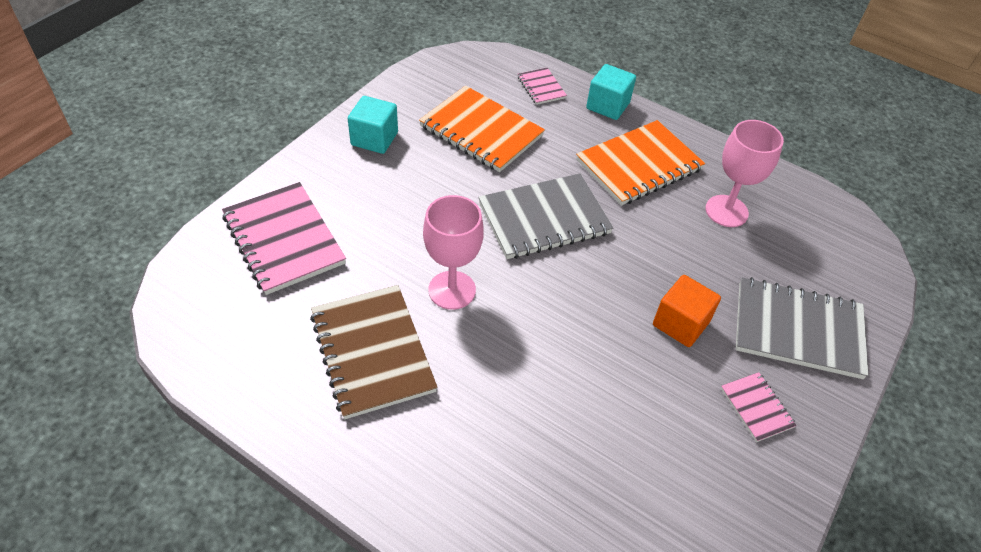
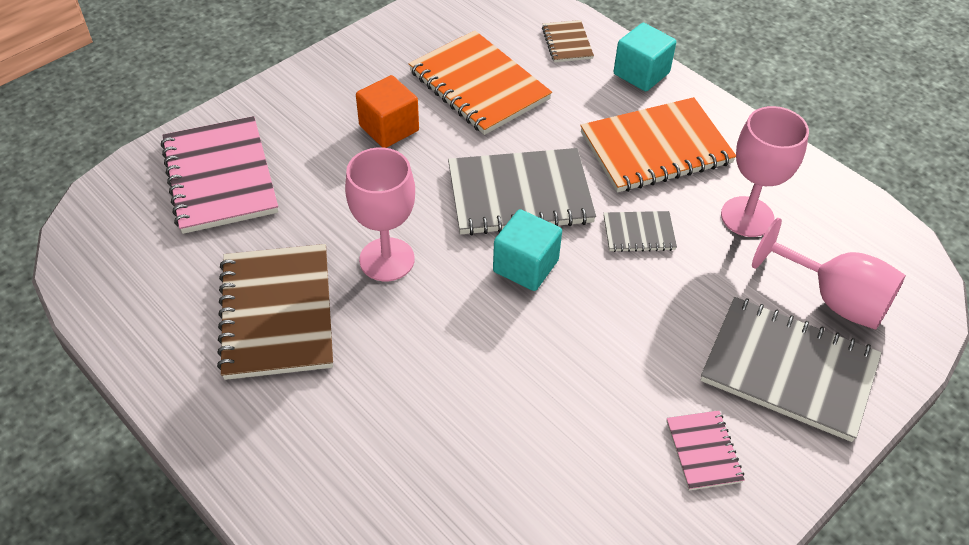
camera: 15 degrees right, 0 degrees up
turquoise cube [348,96,398,154] -> turquoise cube moved to [493,209,562,291]
pink notebook [518,68,567,105] -> brown notebook [542,20,594,62]
orange cube [653,275,721,347] -> orange cube moved to [356,75,419,148]
none -> grey notebook [604,211,677,252]
none -> pink goblet [752,218,906,330]

